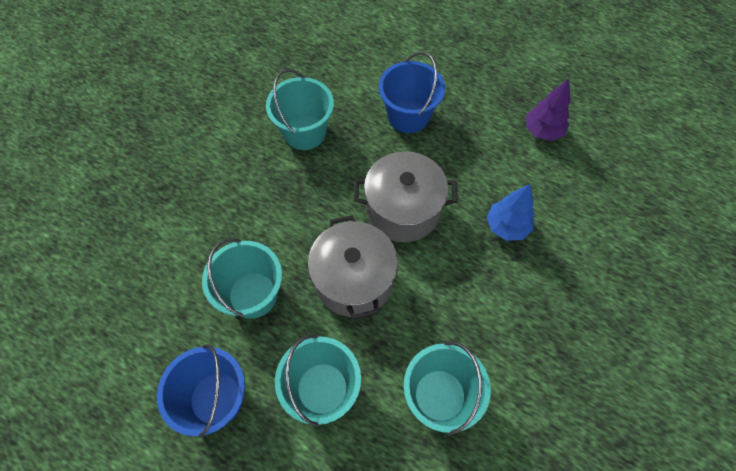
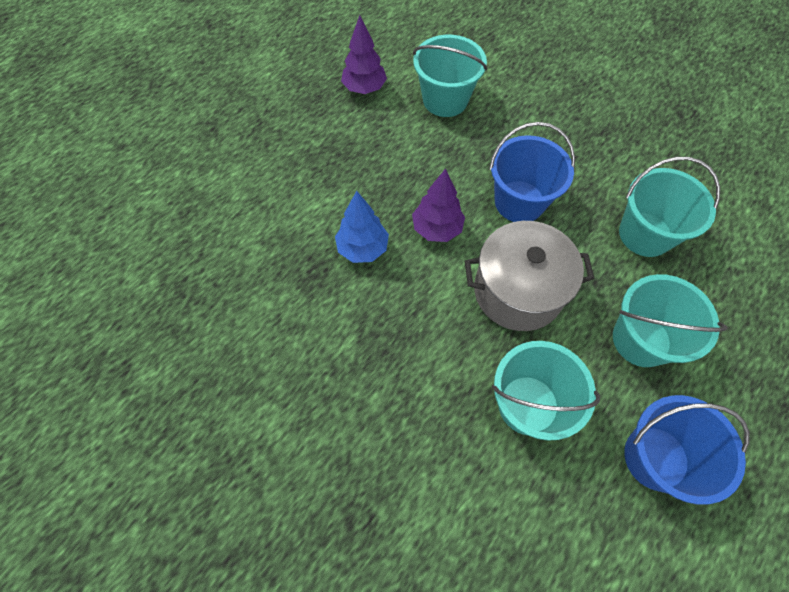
camera: 80 degrees left, 0 degrees up
turquoise bucket [266,69,334,150] -> turquoise bucket moved to [413,35,487,117]
grey pot [354,151,458,242] -> purple tree [412,168,465,242]
blue bucket [378,51,445,133] -> blue bucket moved to [489,122,575,222]
blue tree [487,184,534,241] -> blue tree moved to [335,191,389,263]

